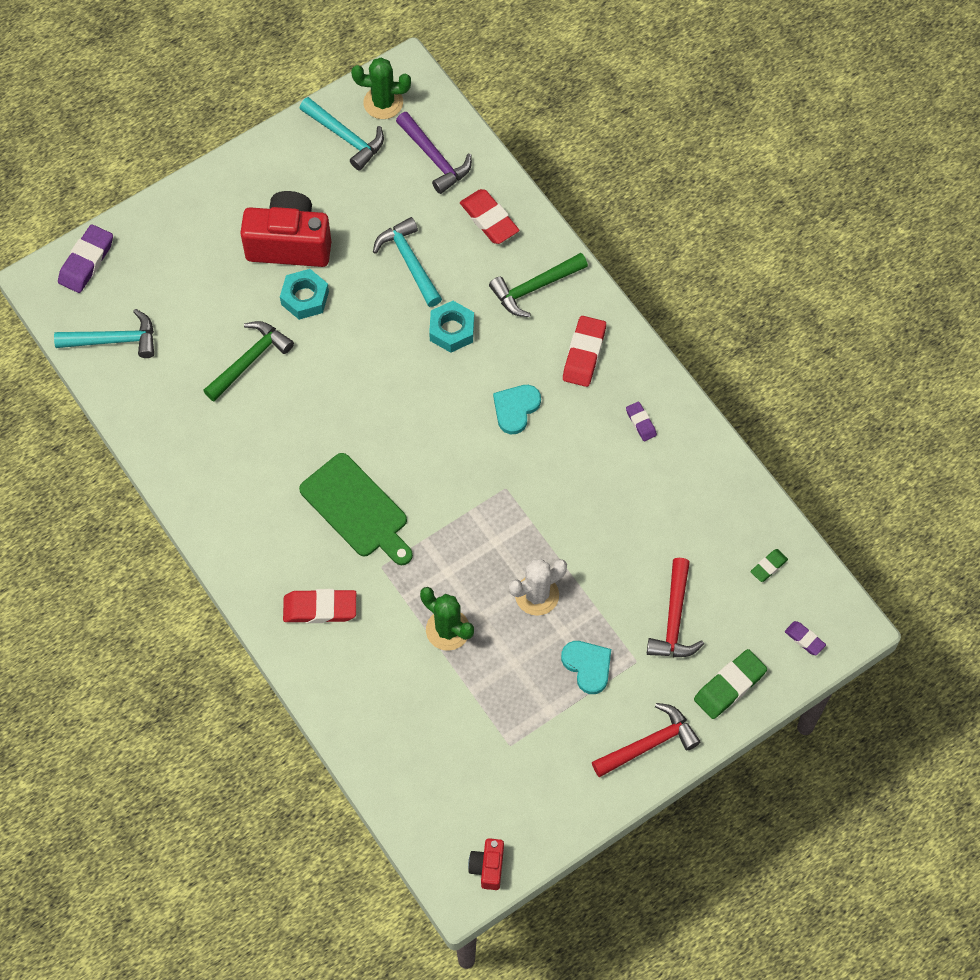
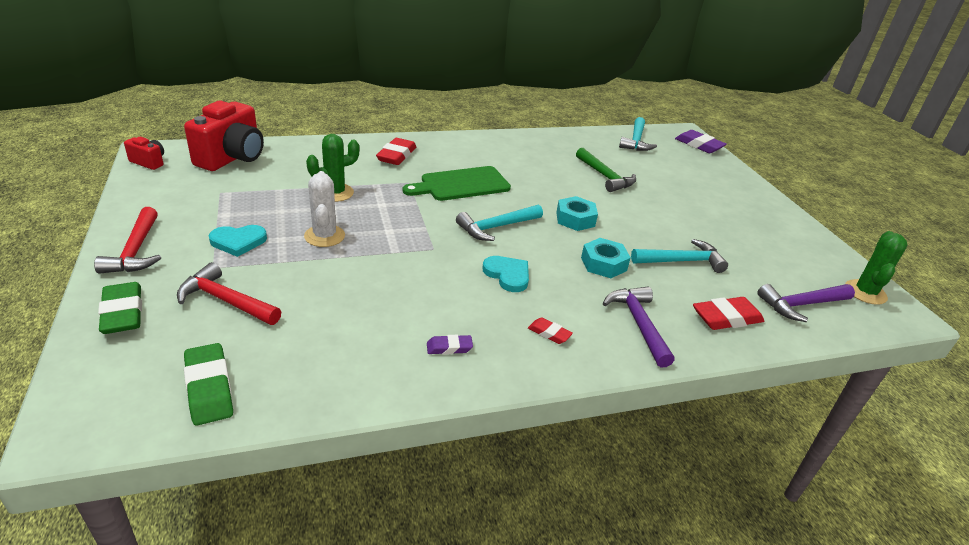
camera: 105 degrees right, 30 degrees down
red camera [240,191,331,267] -> red camera moved to [184,101,264,171]
turquoise nut [280,269,329,320] -> turquoise nut moved to [556,196,598,231]
turquoise hammer [299,97,384,171] -> turquoise hammer moved to [456,205,543,241]
green hammer [489,253,588,317] -> purple hammer [603,286,675,368]
red eraser [563,316,606,387] -> red eraser [528,317,573,344], size x0.55
green eraser [750,549,788,582] -> green eraser [184,343,233,426], size x1.81
purple eraser [785,621,826,655] -> none

